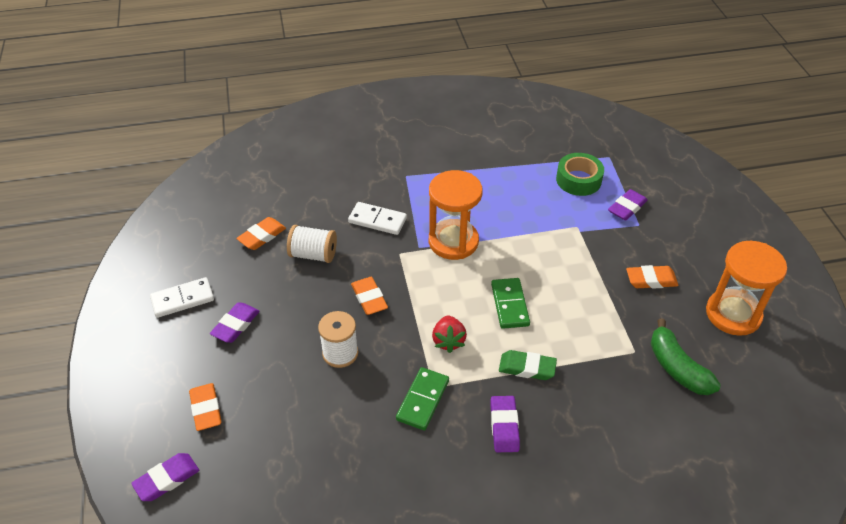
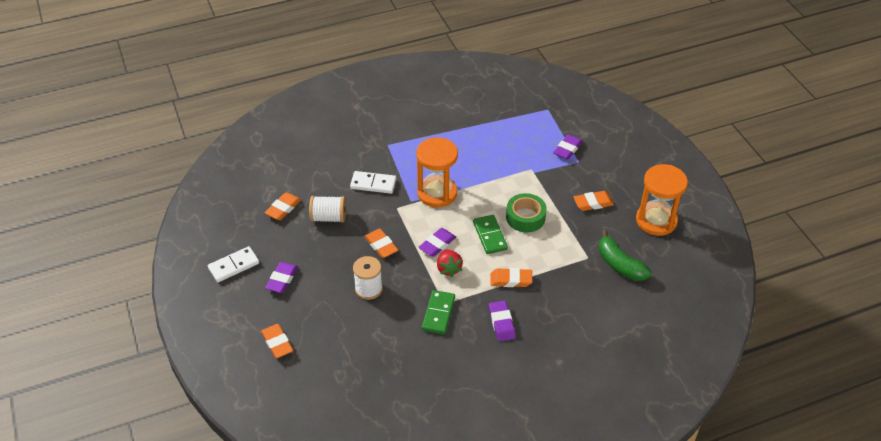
camera: 10 degrees left, 0 degrees up
purple eraser [131,453,199,501] -> purple eraser moved to [418,228,456,257]
green eraser [499,350,557,380] -> orange eraser [490,268,532,287]
green tape [556,153,604,196] -> green tape moved to [506,193,547,232]

